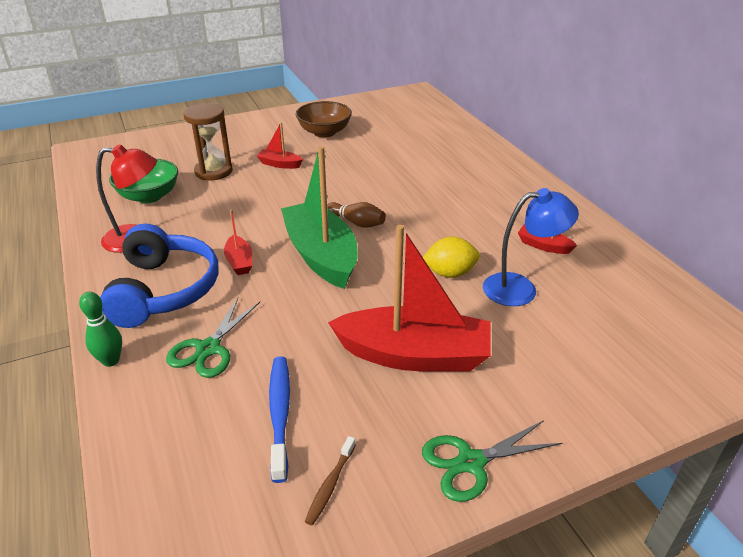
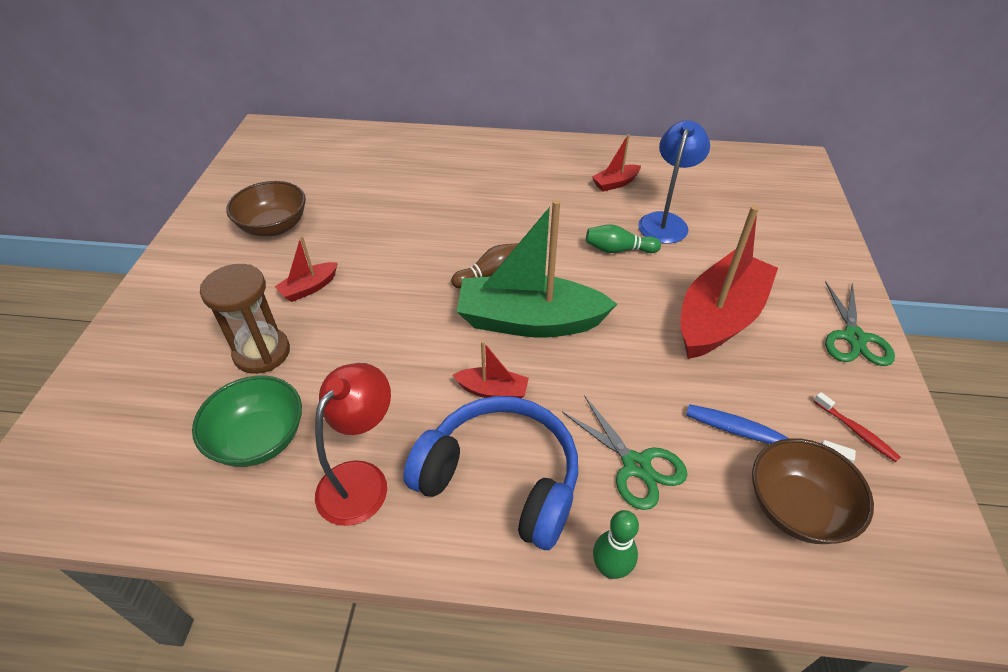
camera: 60 degrees left, 10 degrees up
brown toothbrush [305,436,356,525] -> red toothbrush [813,392,901,462]
yellow lemon [423,237,480,278] -> green bowling pin [586,225,661,253]
none -> brown bowl [752,438,874,544]

